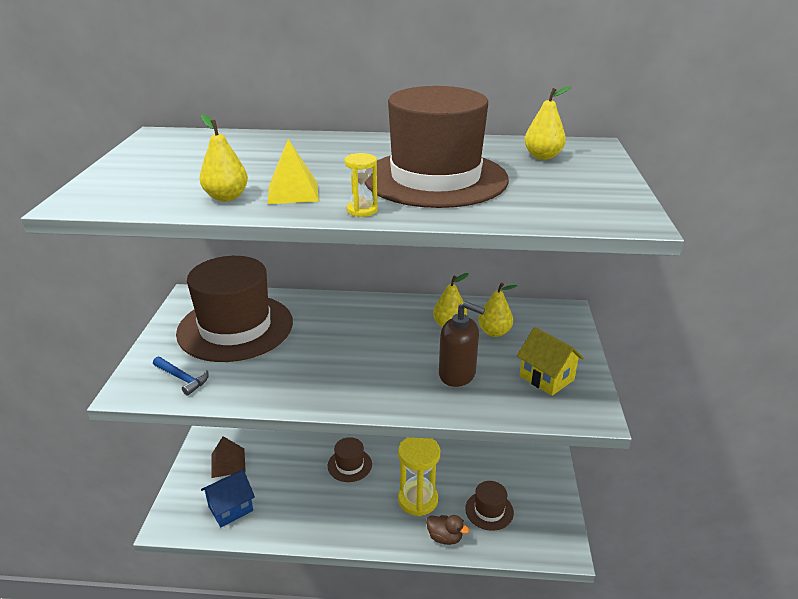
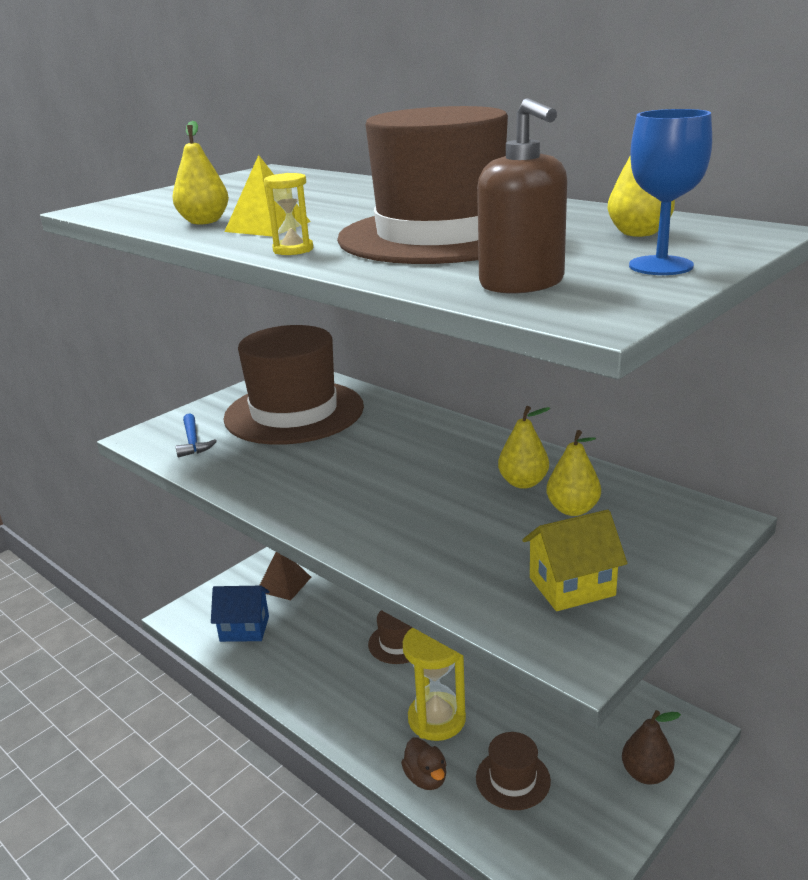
camera: 40 degrees right, 5 degrees down
brown soap dispenser [439,301,485,387] -> brown soap dispenser moved to [477,98,567,294]
yellow house [517,327,584,396] -> yellow house turned 75 degrees clockwise [522,510,627,611]
none -> brown pear [622,710,681,785]
none -> blue goblet [629,109,712,275]

